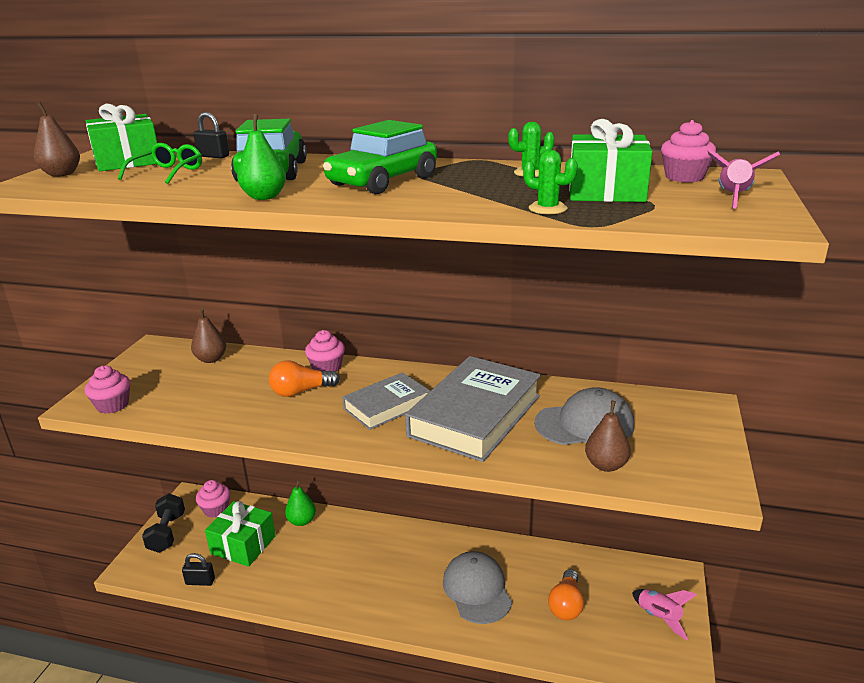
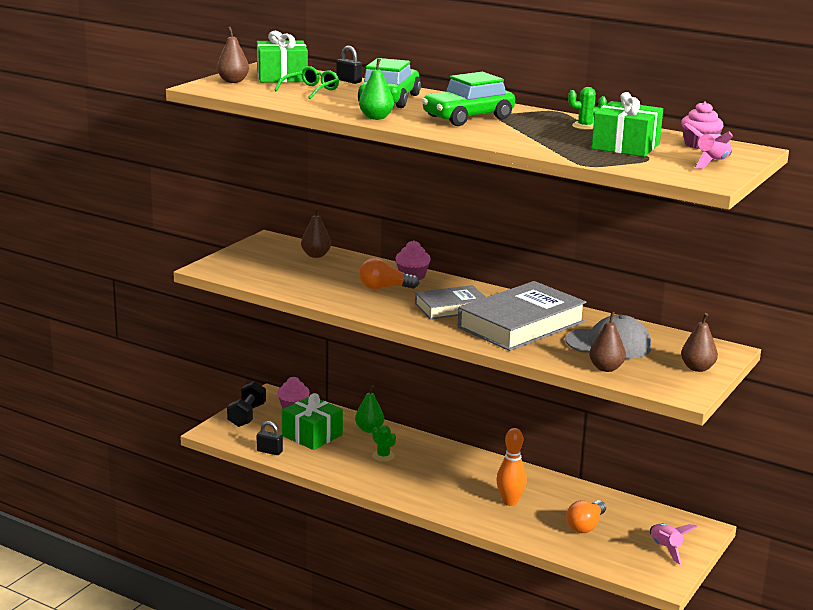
camera: 15 degrees right, 5 degrees down
pink cupcake [85,366,130,414] -> none
grey cap [443,551,512,624] -> orange bowling pin [496,428,527,506]
green cactus [523,150,578,214] -> green cactus moved to [372,425,396,461]
none -> brown pear [681,313,718,372]

